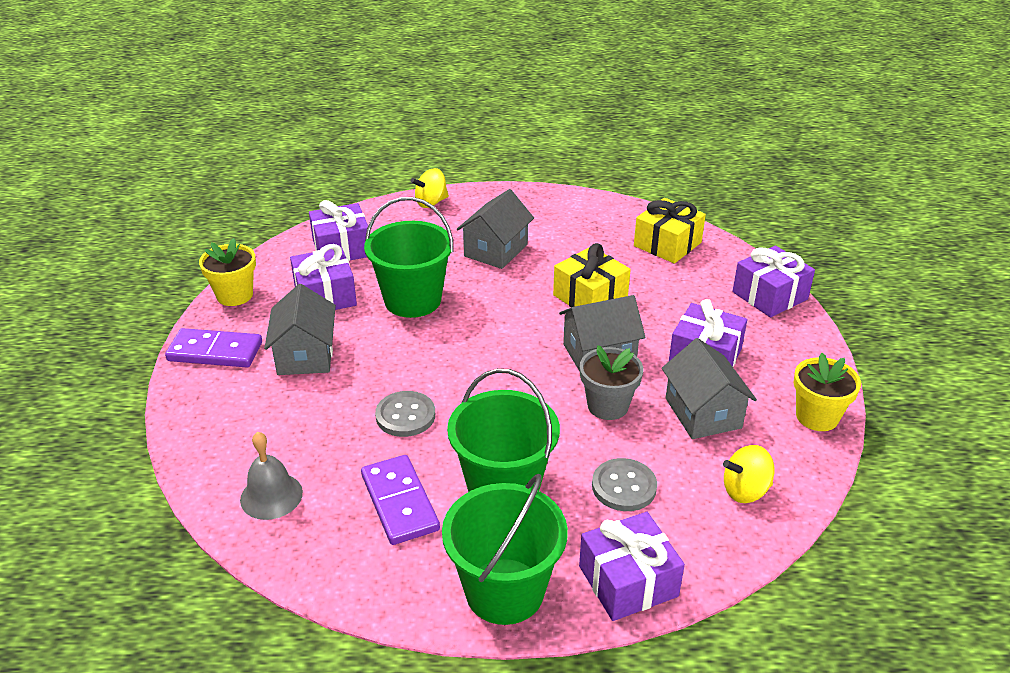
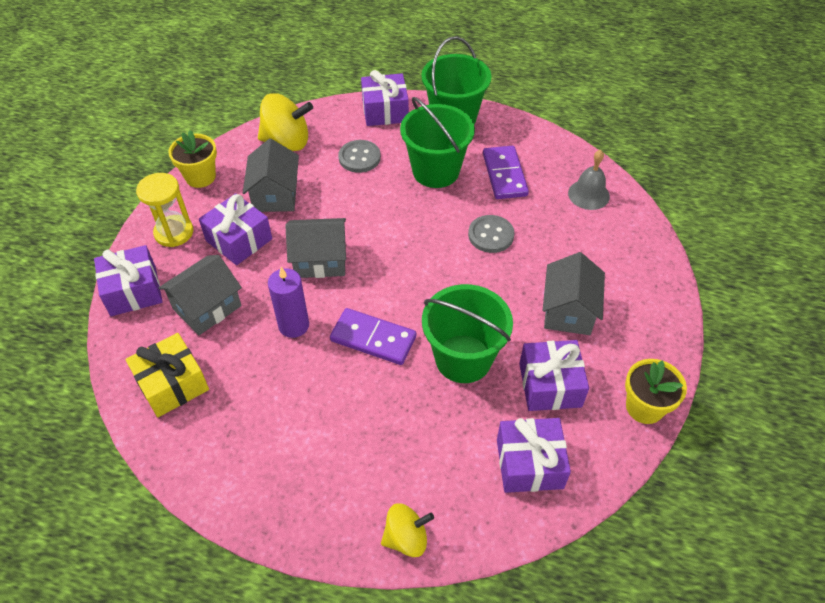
camera: 165 degrees left, 15 degrees up
purple domino [165,328,262,367] -> purple domino moved to [330,308,416,365]
grey house [457,189,534,269] -> grey house moved to [159,255,242,335]
yellow gift [553,243,631,307] -> purple candle [268,267,309,338]
grey flower pot [580,345,643,420] -> none
yellow spinning top [723,445,774,503] -> yellow spinning top [258,93,313,151], size x1.61
none -> yellow hourglass [136,173,193,247]

